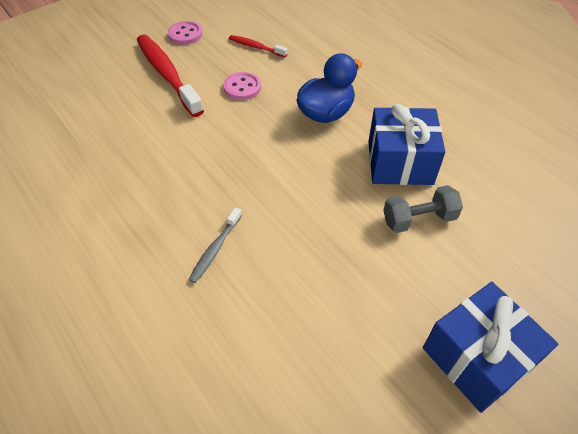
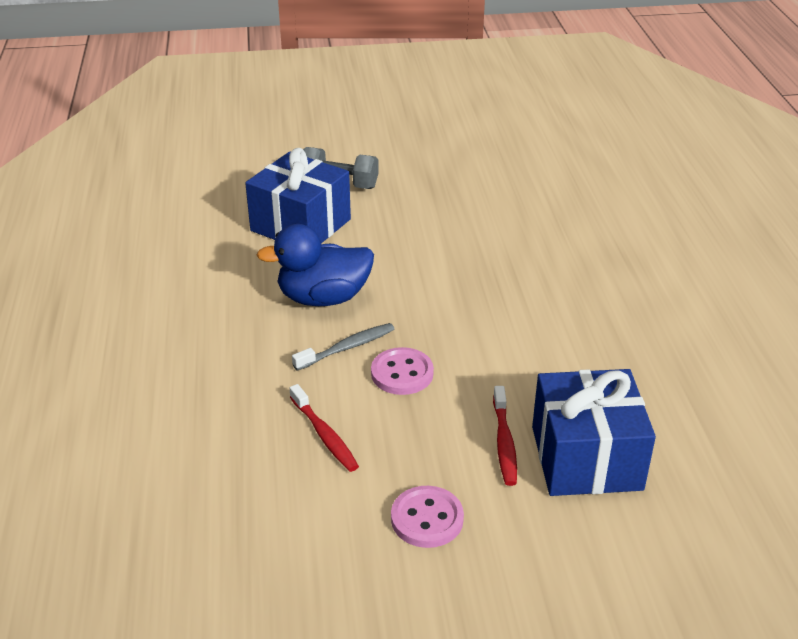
camera: 150 degrees left, 15 degrees down
red toothbrush [137,35,204,117] -> red toothbrush [493,386,517,486], size x0.49
grey toothbrush [189,207,242,283] -> grey toothbrush moved to [292,323,394,371]
blue gift [423,282,559,413] -> blue gift moved to [532,369,656,496]

